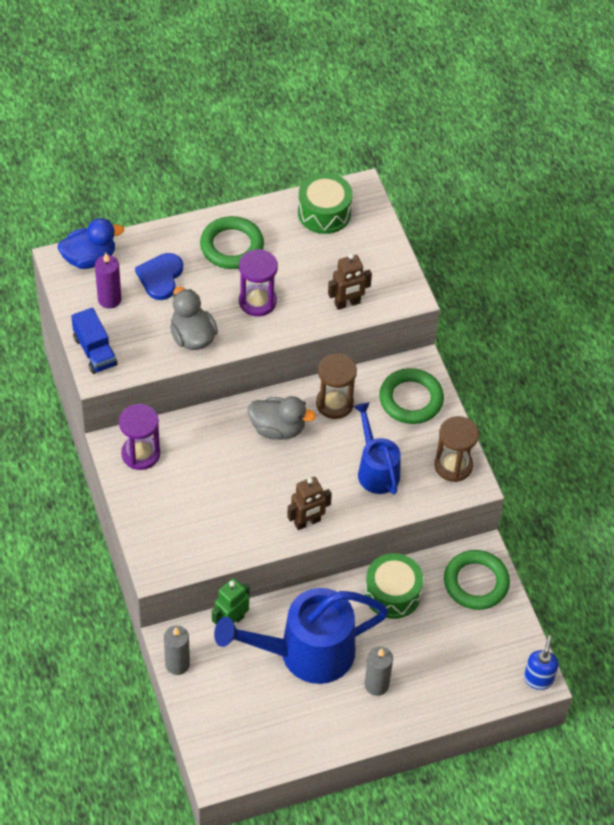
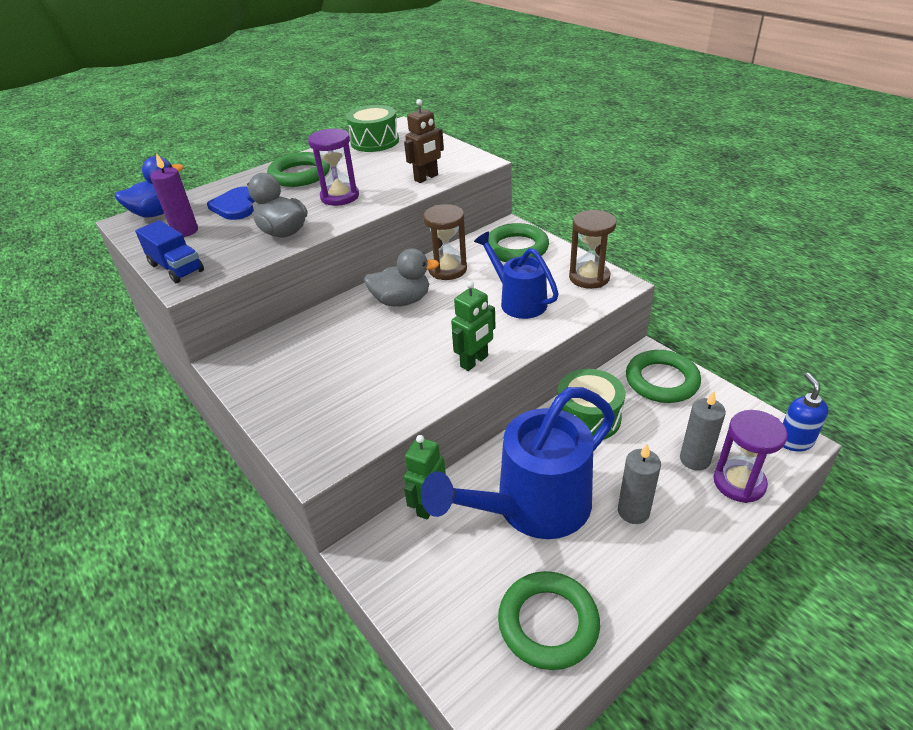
camera: 15 degrees left, 15 degrees down
purple hourglass [119,404,160,470] -> purple hourglass moved to [713,410,788,503]
grey candle [164,626,190,675] -> grey candle moved to [680,391,726,471]
brown robot [287,477,332,530] -> green robot [451,281,496,371]
none -> green ring [498,571,600,670]

